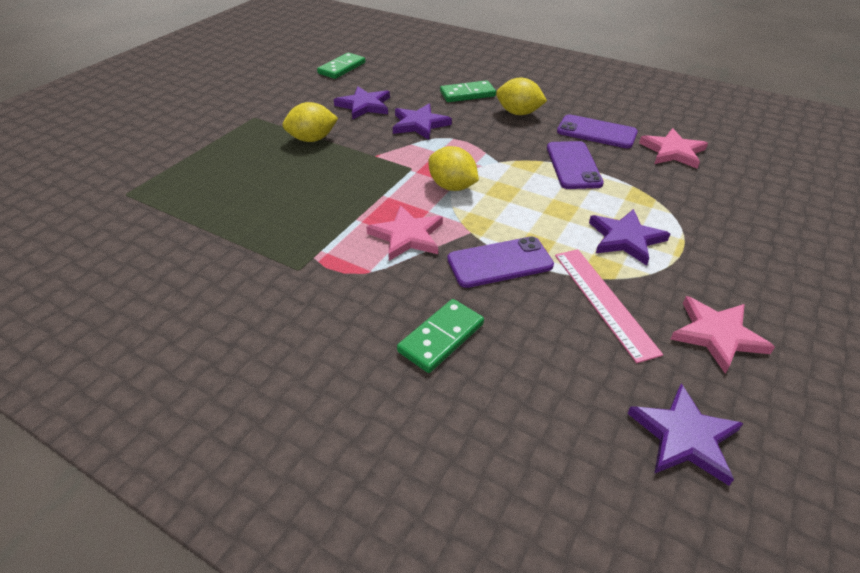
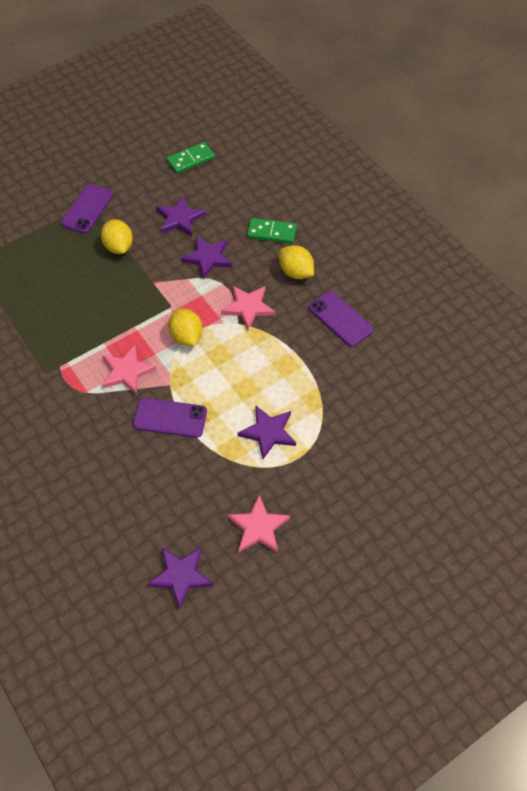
camera: 25 degrees right, 15 degrees up
yellow lemon [282,102,338,142] -> yellow lemon turned 60 degrees clockwise [101,219,133,254]
green domino [397,299,484,373] -> none
purple phone [547,141,604,189] -> purple phone moved to [61,184,113,234]
pink ruler [555,249,663,363] -> none
pink star [639,128,708,169] -> pink star moved to [221,286,275,330]

